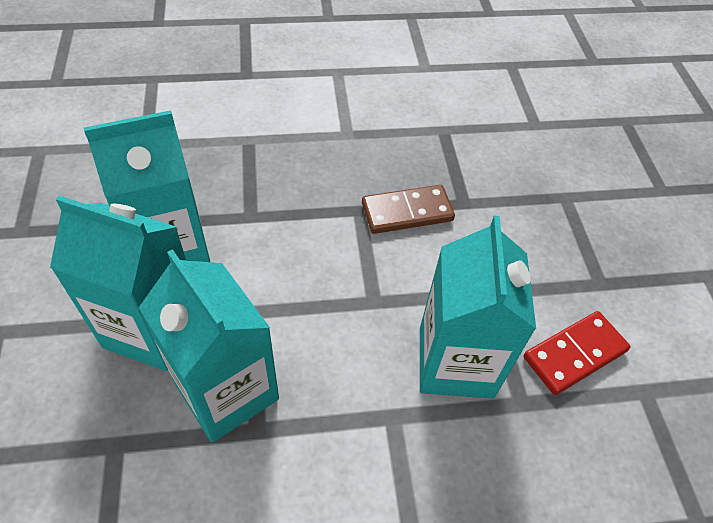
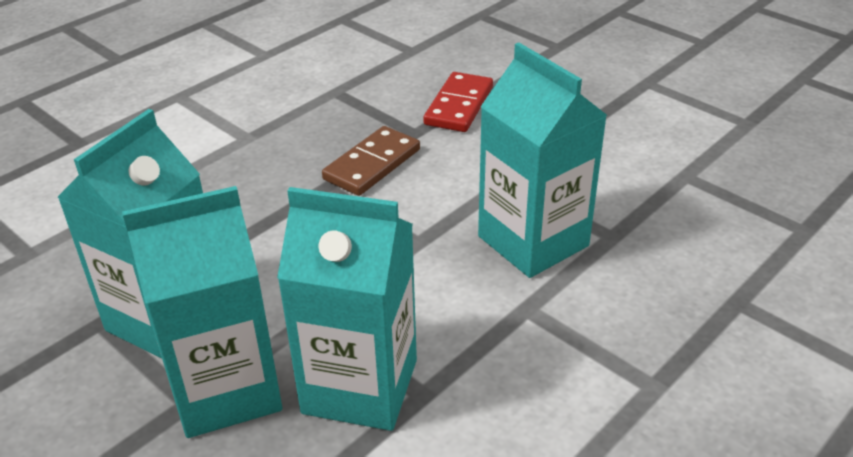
camera: 35 degrees left, 15 degrees down
red domino [524,311,630,395] -> red domino moved to [423,72,493,132]

